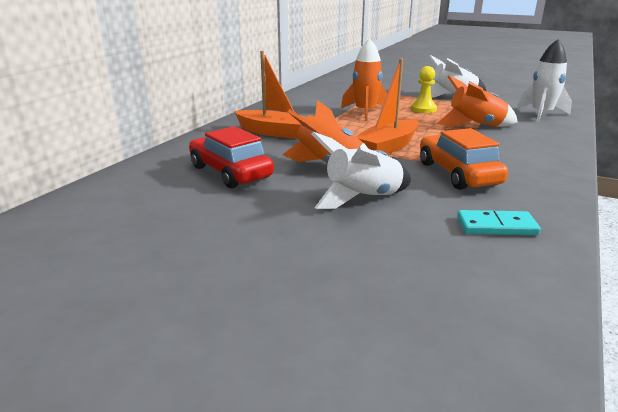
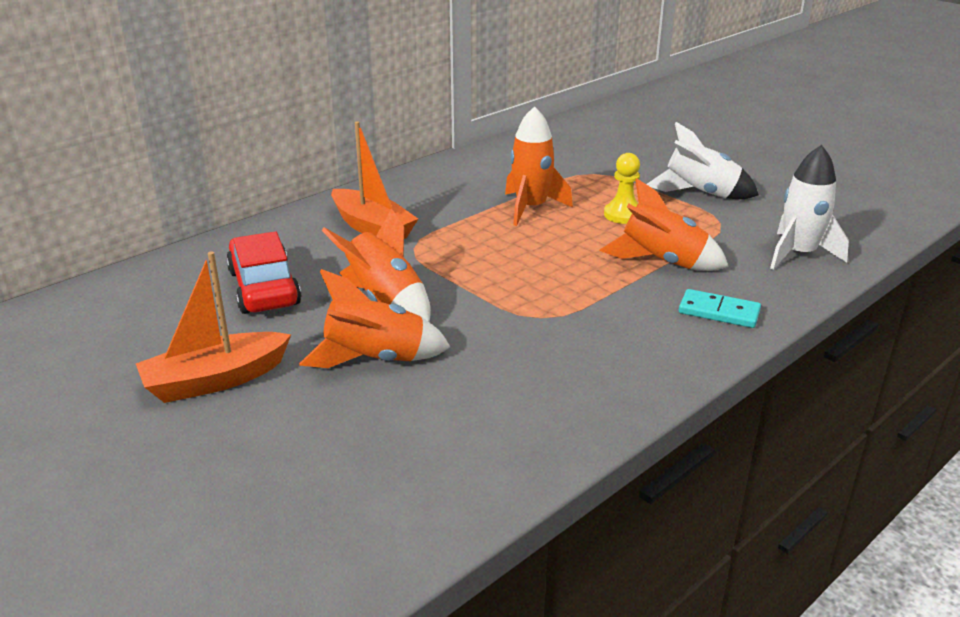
camera: 20 degrees right, 5 degrees up
white rocket [311,132,411,209] -> orange rocket [299,269,450,368]
orange boat [356,58,419,154] -> orange boat moved to [136,251,291,403]
orange car [420,128,508,190] -> none
turquoise domino [457,210,541,235] -> turquoise domino moved to [679,289,761,328]

